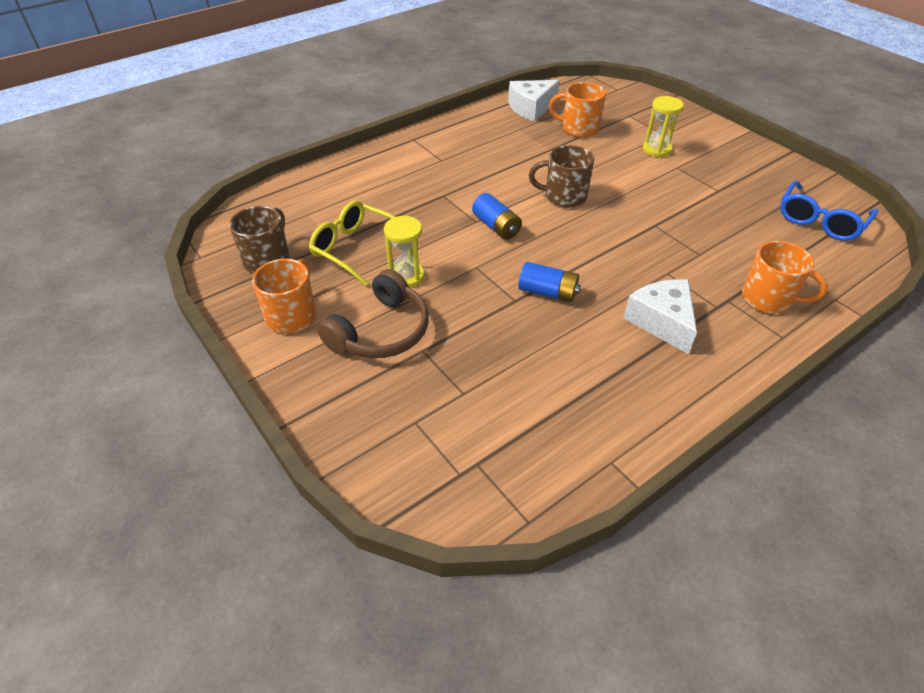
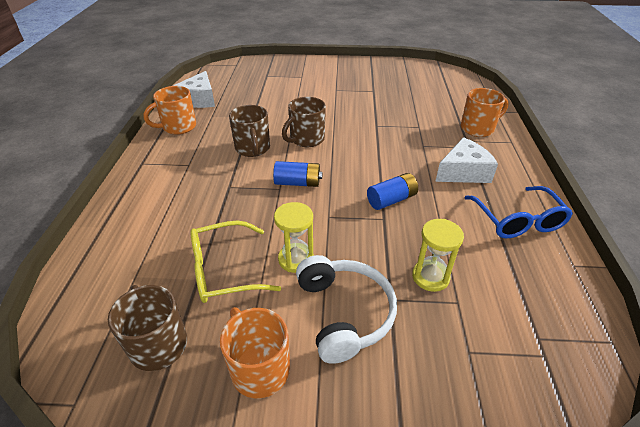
camera: 50 degrees left, 5 degrees down
brown headphones [317,269,429,358] -> white headphones [296,255,397,364]
orange mug [549,82,606,138] -> orange mug moved to [143,86,196,135]
white cheese [623,279,697,354] -> white cheese turned 135 degrees clockwise [435,137,498,183]
yellow hourglass [643,96,684,157] -> yellow hourglass moved to [412,219,464,292]
blue glasses [780,181,878,241] -> blue glasses moved to [464,186,573,238]
none -> brown mug [229,105,270,157]

